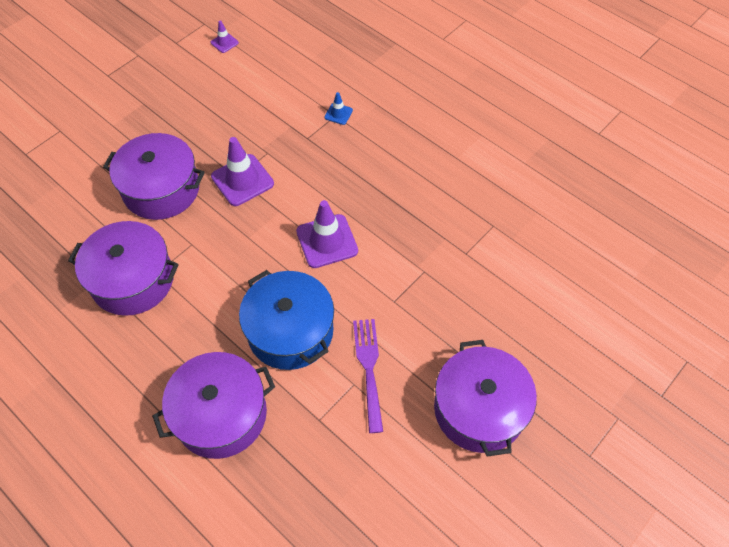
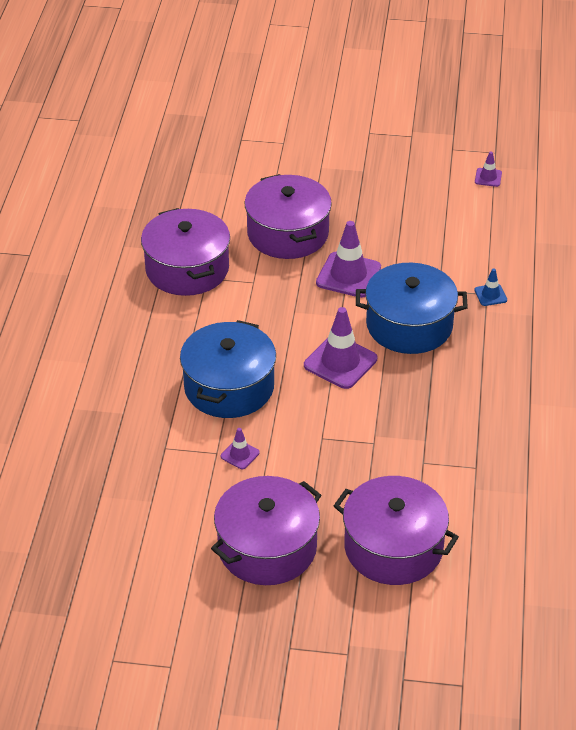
camera: 55 degrees right, 15 degrees down
purple pot [152,352,275,459] -> purple pot moved to [334,476,459,585]
purple fork [353,319,383,433] -> purple traffic cone [221,428,260,469]
none -> blue pot [356,263,468,354]

